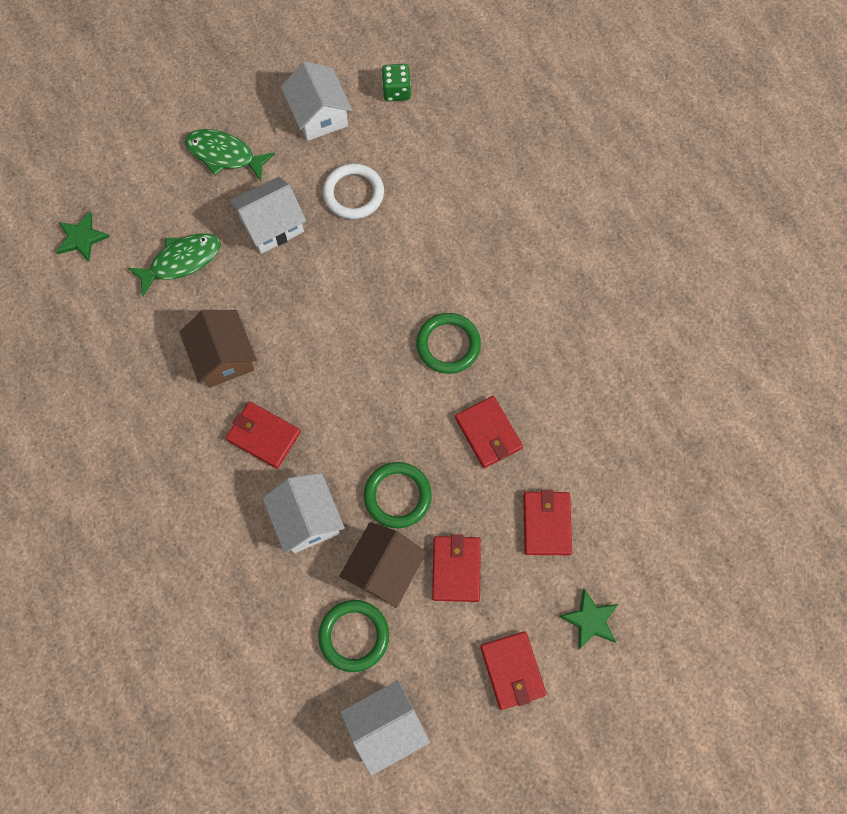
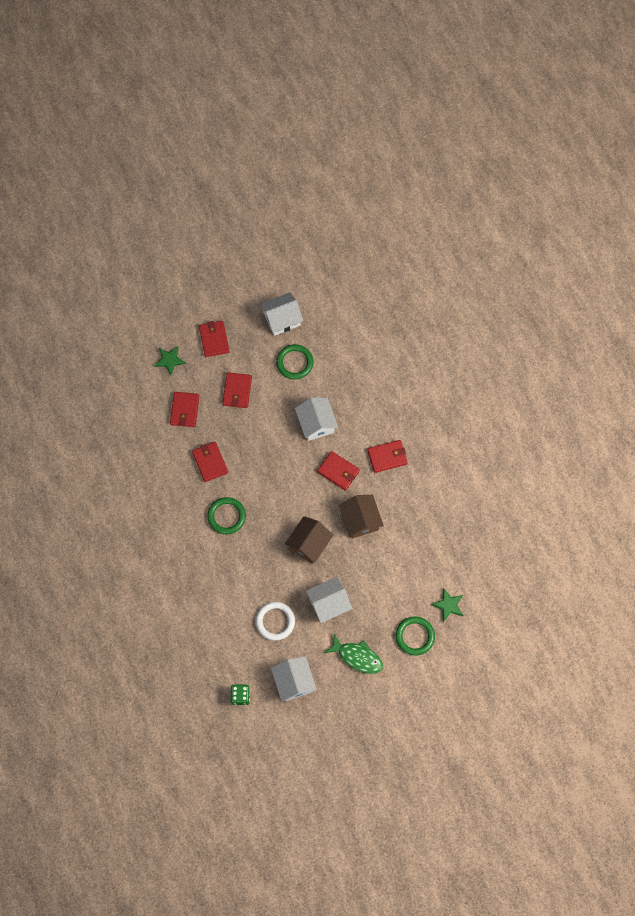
camera: 175 degrees left, 0 degrees up
green fish [128,233,221,296] -> none
brown house [339,522,427,608] -> brown house moved to [285,516,333,564]
green ring [364,462,432,528] -> green ring moved to [396,617,435,656]
none -> red wallet [367,440,408,473]

